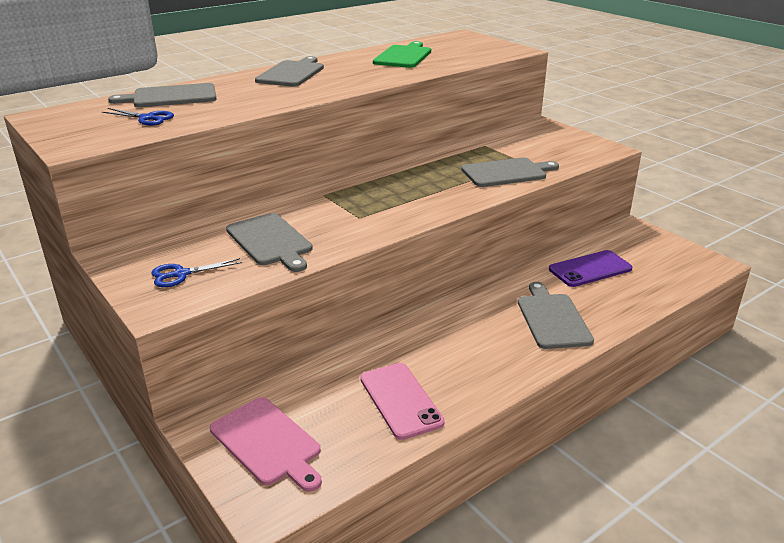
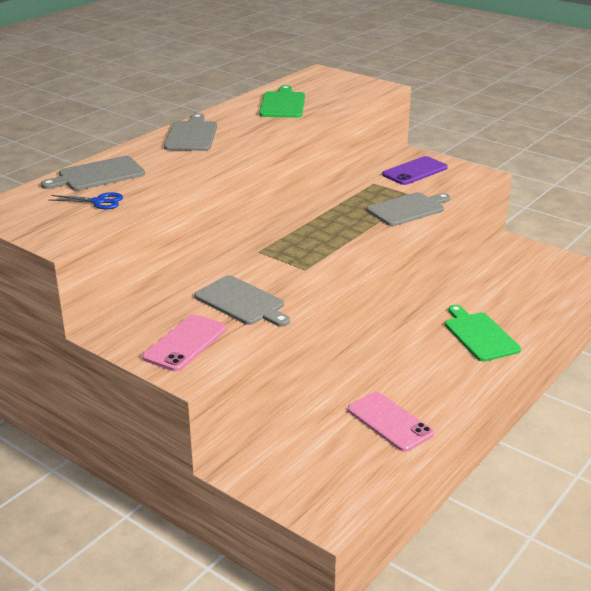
camera: 15 degrees left, 0 degrees up
blue scissors [151,258,242,287] -> pink phone [142,314,227,371]
pink cutting board [210,397,322,492] -> none
grey cutting board [518,282,594,349] -> green cutting board [445,305,521,362]
purple phone [549,250,632,287] -> purple phone moved to [382,156,448,185]

